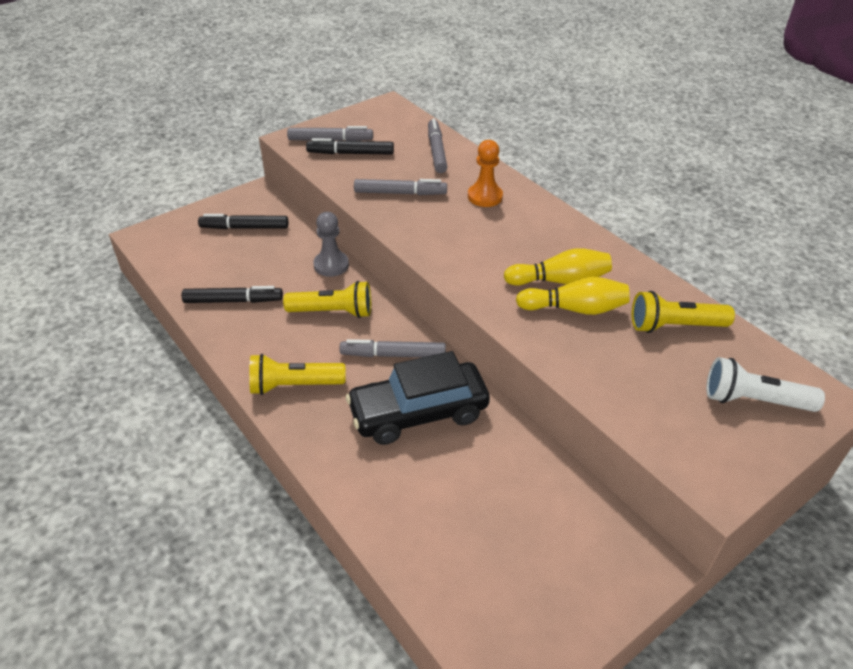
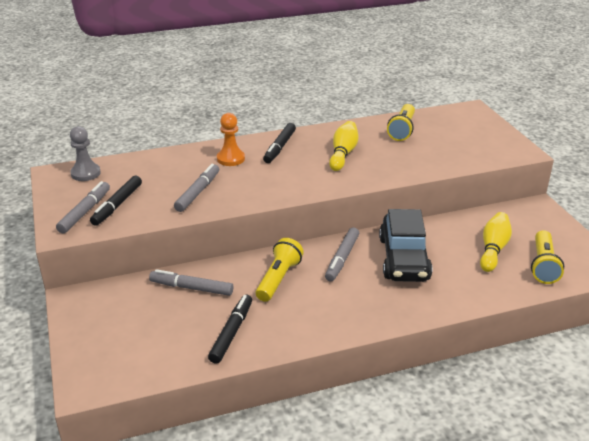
camera: 70 degrees left, 10 degrees down
black marker [198,214,288,229] -> black marker moved to [263,123,296,163]
yellow flashlight [249,354,346,395] -> yellow flashlight moved to [531,230,564,284]
grey pawn [313,212,349,277] -> grey pawn moved to [70,126,101,181]
grey marker [428,118,447,173] -> grey marker moved to [149,269,233,296]
yellow bowling pin [516,277,630,315] -> yellow bowling pin moved to [480,212,512,272]
white flashlight [706,357,825,412] -> none

